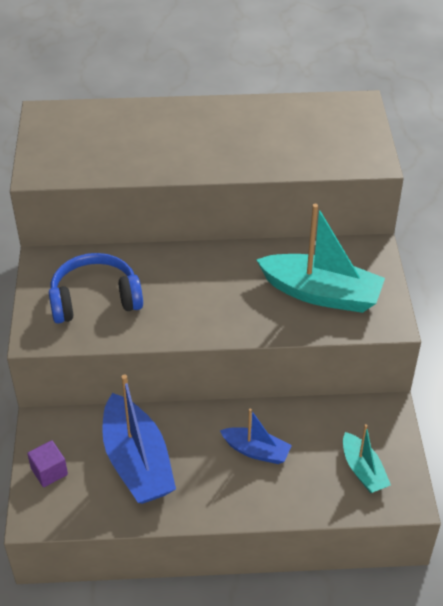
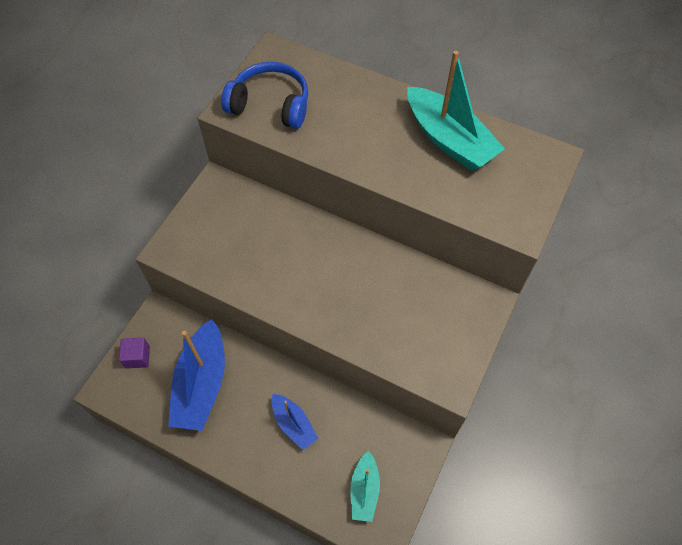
camera: 30 degrees right, 15 degrees up
blue headphones [49,253,143,324] -> blue headphones moved to [221,62,308,129]
turquoise boat [256,204,385,313] -> turquoise boat moved to [407,51,505,171]

